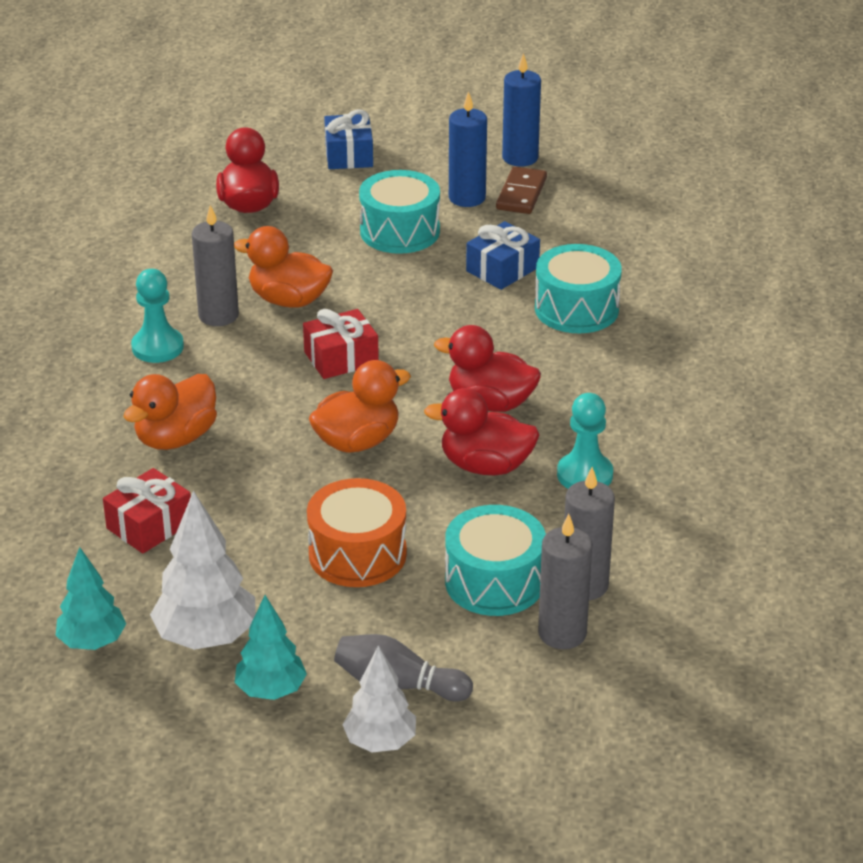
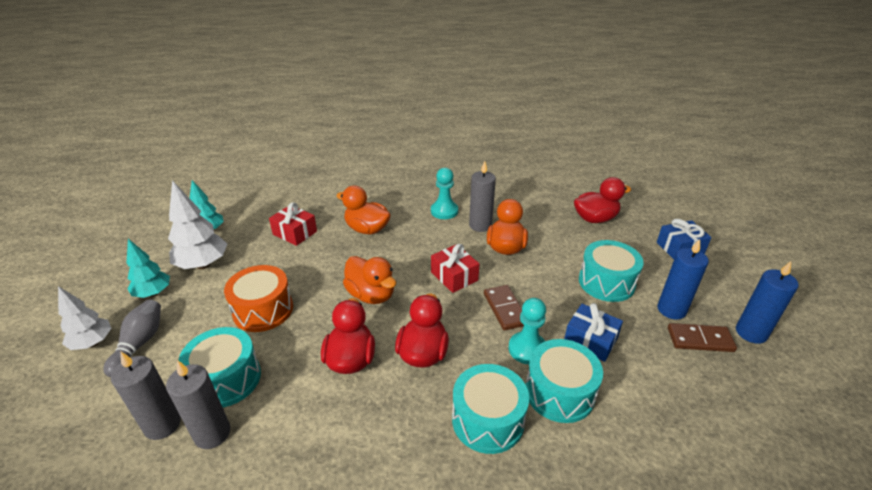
camera: 80 degrees right, 0 degrees up
turquoise pawn [557,393,613,489] -> turquoise pawn moved to [508,298,546,364]
none -> turquoise drum [452,364,529,454]
none -> brown domino [484,285,524,331]

